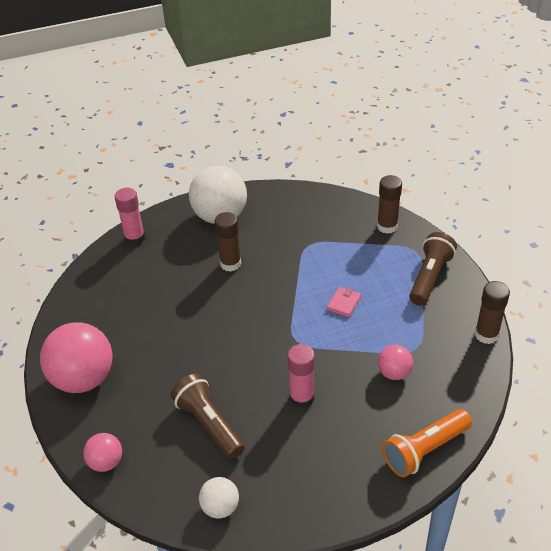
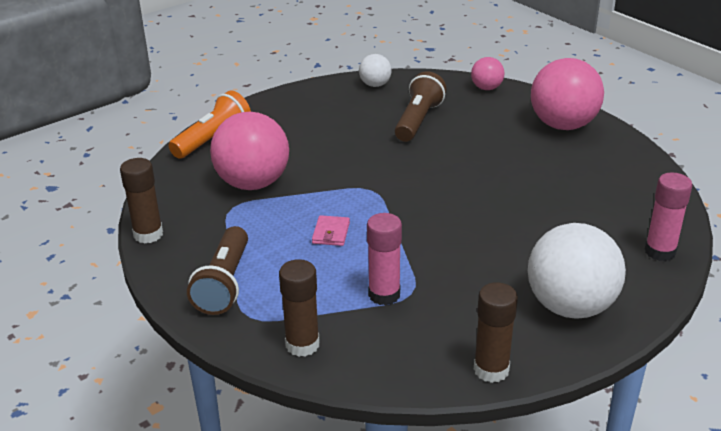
camera: 160 degrees right, 10 degrees down
brown flashlight [171,374,245,459] -> brown flashlight turned 105 degrees counterclockwise [395,71,446,142]
brown glue stick [215,212,241,272] -> brown glue stick moved to [474,282,518,383]
pink glue stick [287,344,315,408] -> pink glue stick moved to [367,213,402,305]
pink ball [378,345,413,380] -> pink ball [210,112,289,190], size x1.99

